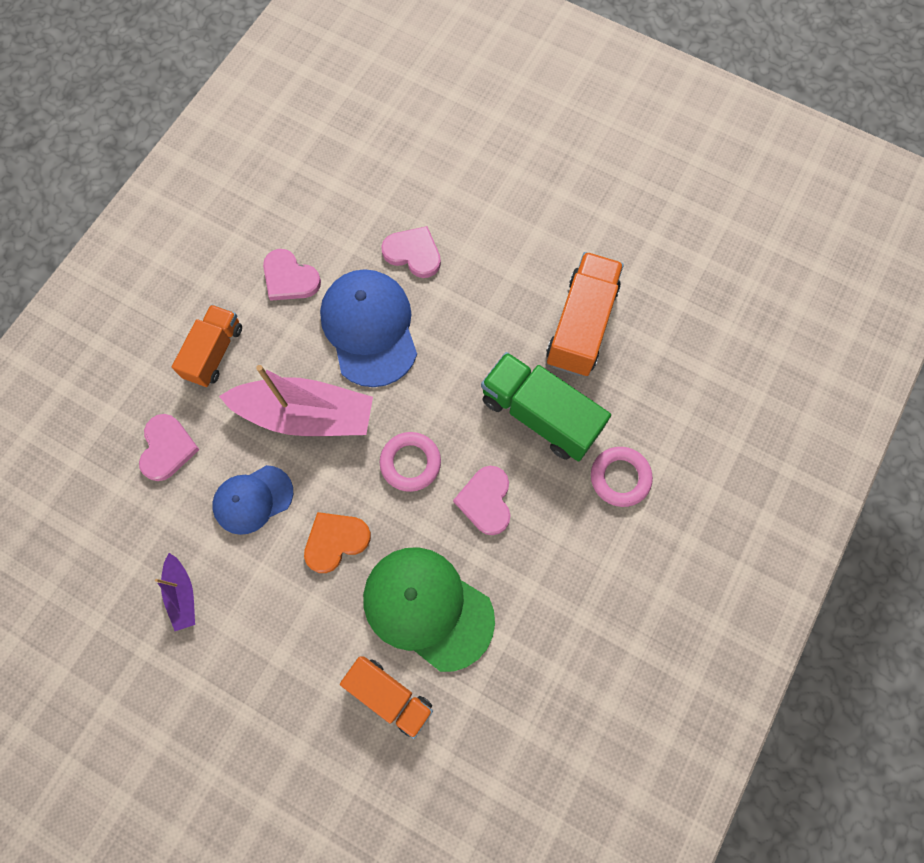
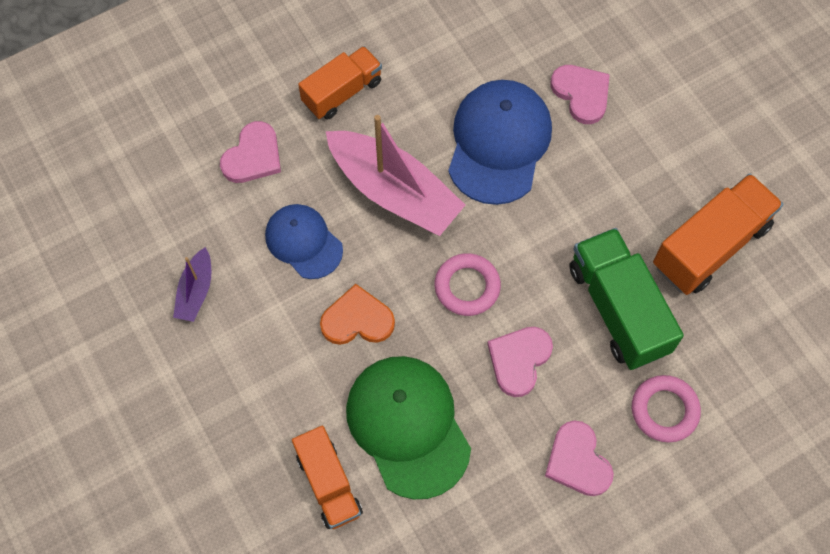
camera: 30 degrees right, 5 degrees down
blue cap [212,465,293,535] -> blue cap turned 45 degrees clockwise [265,204,343,279]
pink heart [263,249,321,301] -> pink heart moved to [545,420,614,496]

